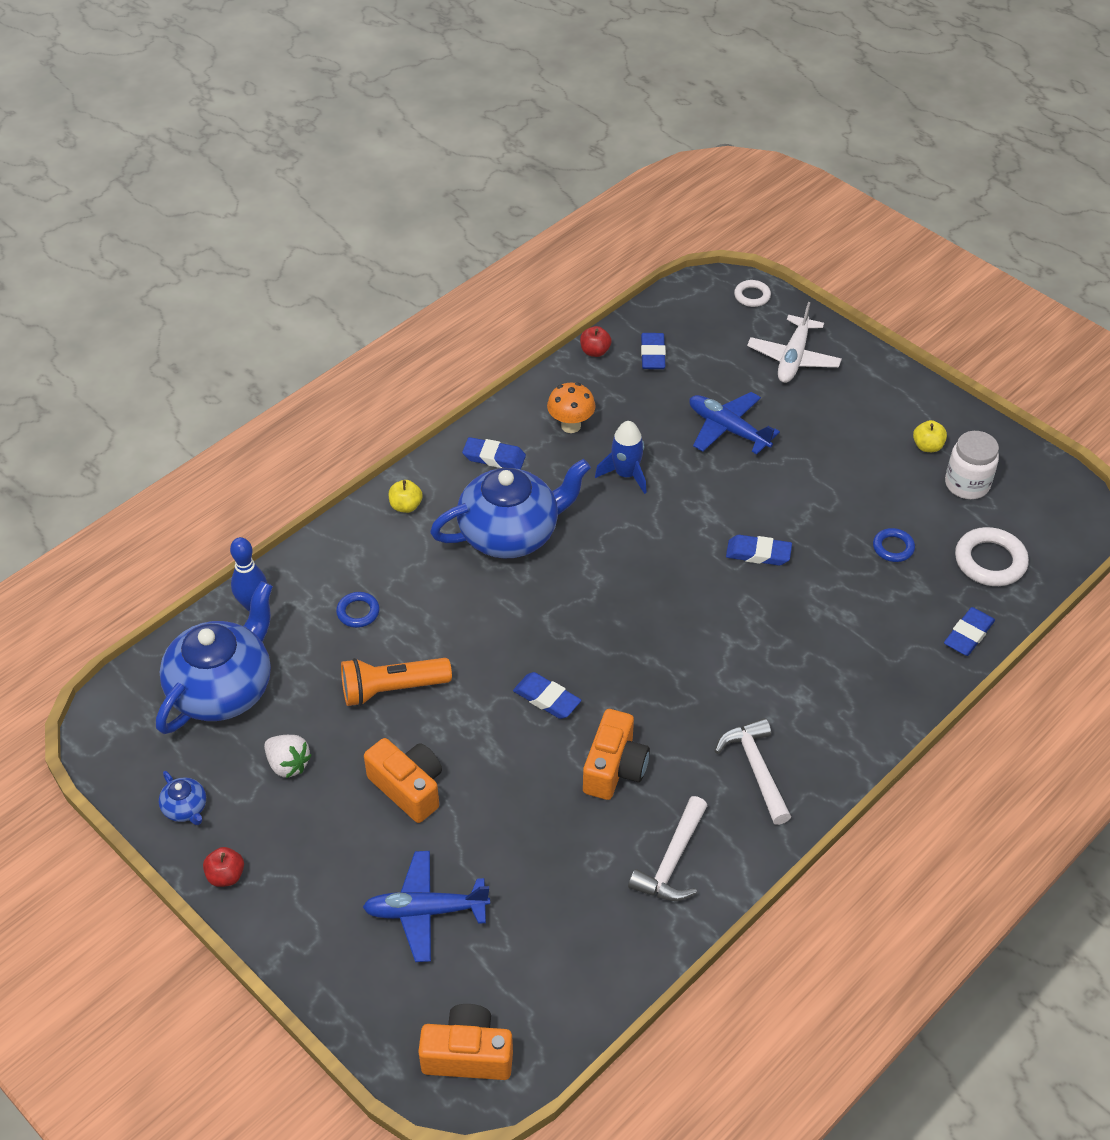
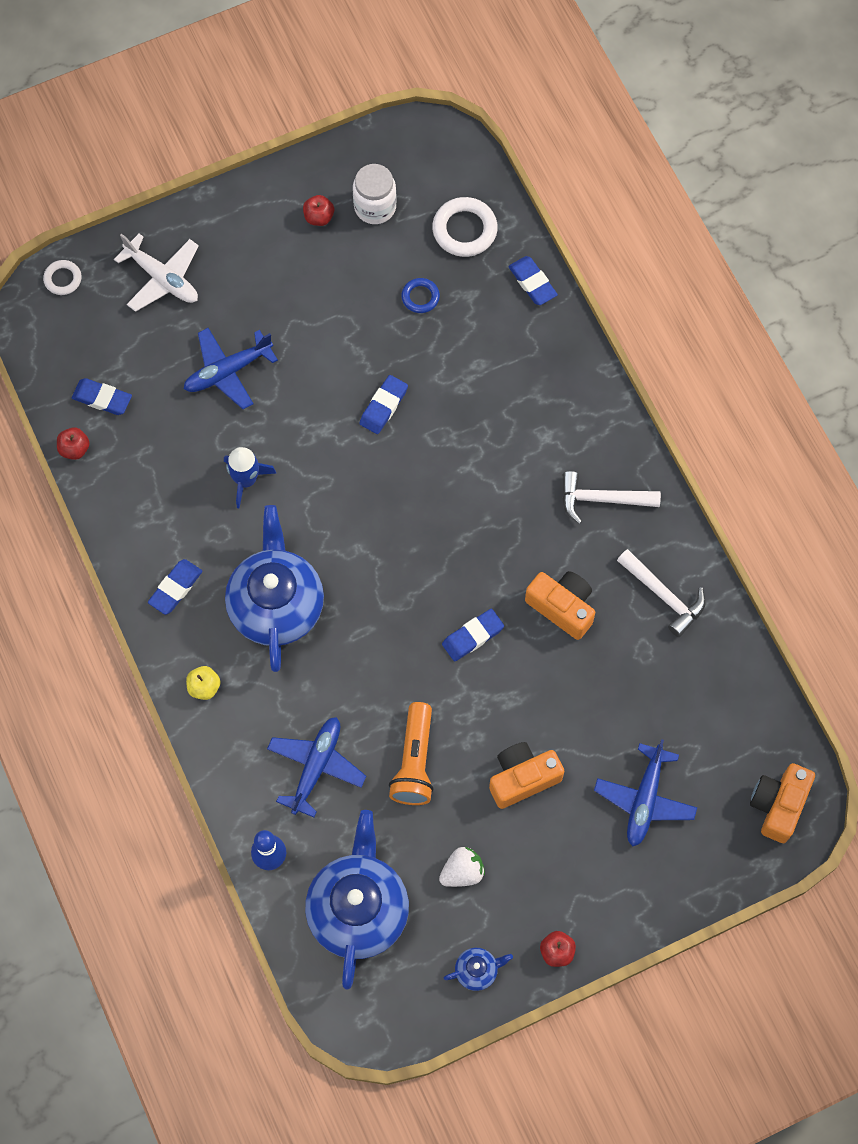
camera: 70 degrees left, 20 degrees up
blue teapot [156,581,273,734] -> blue teapot turned 45 degrees clockwise [305,810,409,990]
blue ring [336,592,380,628] -> blue plane [267,717,366,817]
orange mushroom [547,383,596,433] -> none
yellow apple [913,420,947,452] -> red apple [303,195,334,226]

